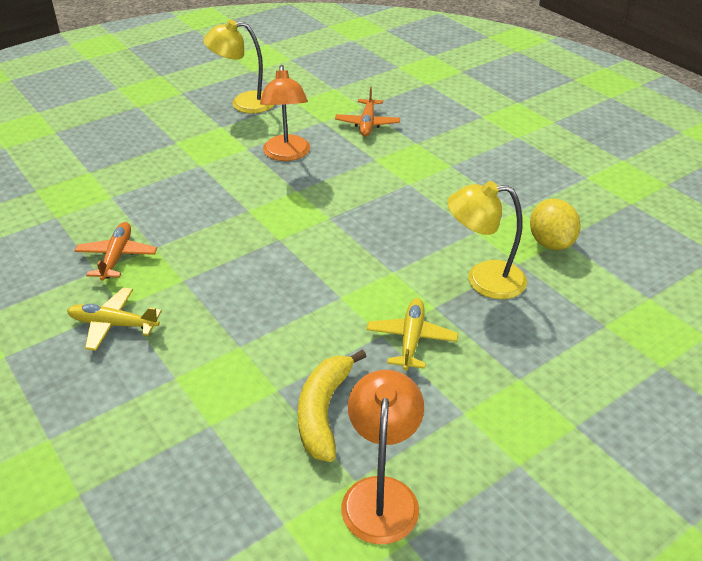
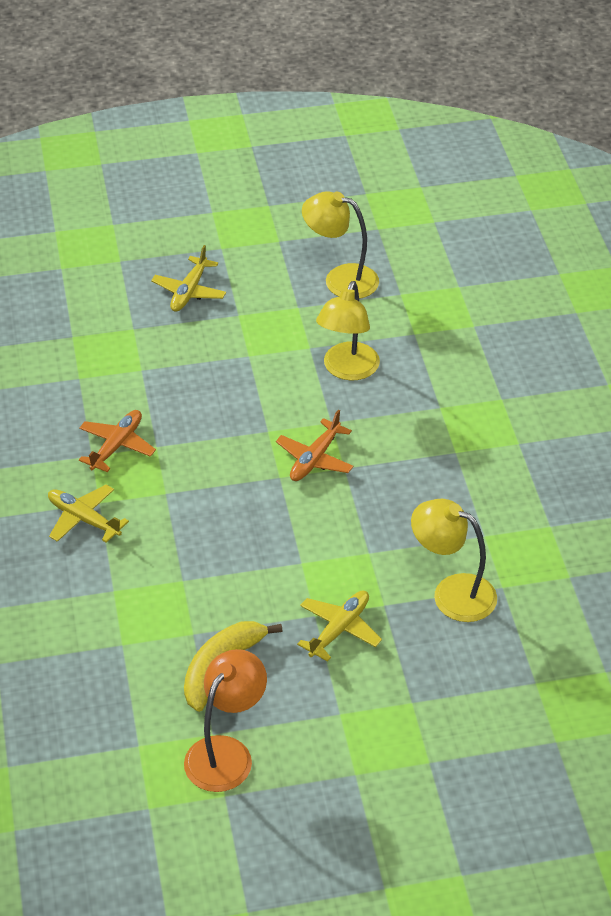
camera: 25 degrees right, 5 degrees up
orange lamp [260,65,310,161] -> yellow lamp [316,281,380,381]
orange plane [335,87,400,137] -> orange plane moved to [276,410,354,481]
yellow lemon [530,199,581,250] -> none
none -> yellow plane [151,245,226,312]

